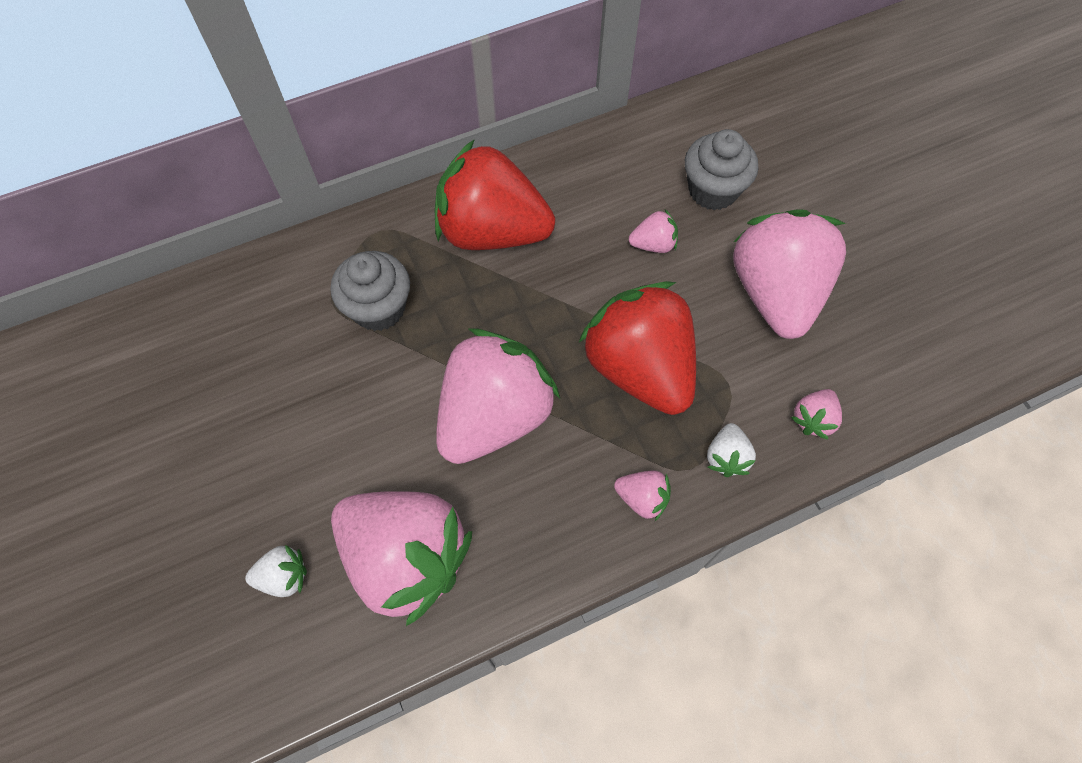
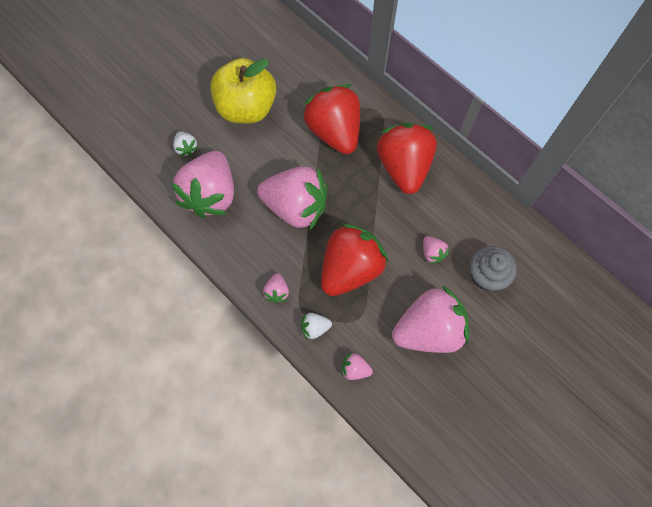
camera: 70 degrees right, 5 degrees up
grey cupcake [330,251,410,331] -> red strawberry [302,84,360,154]
none -> yellow apple [210,58,276,123]

